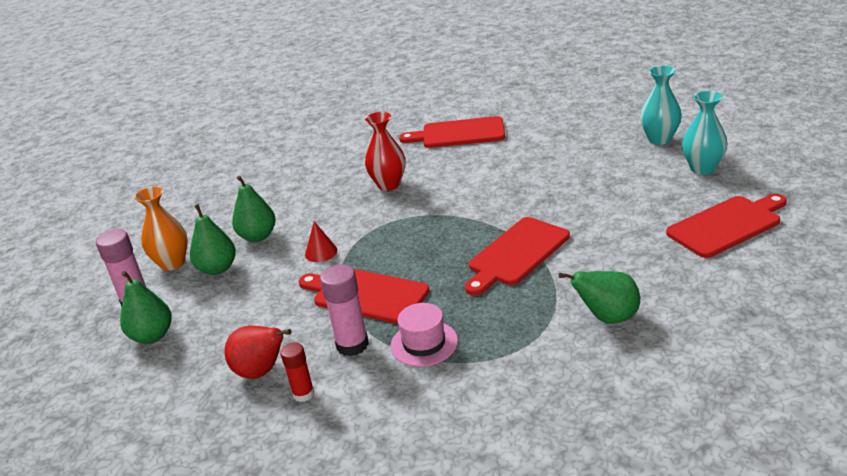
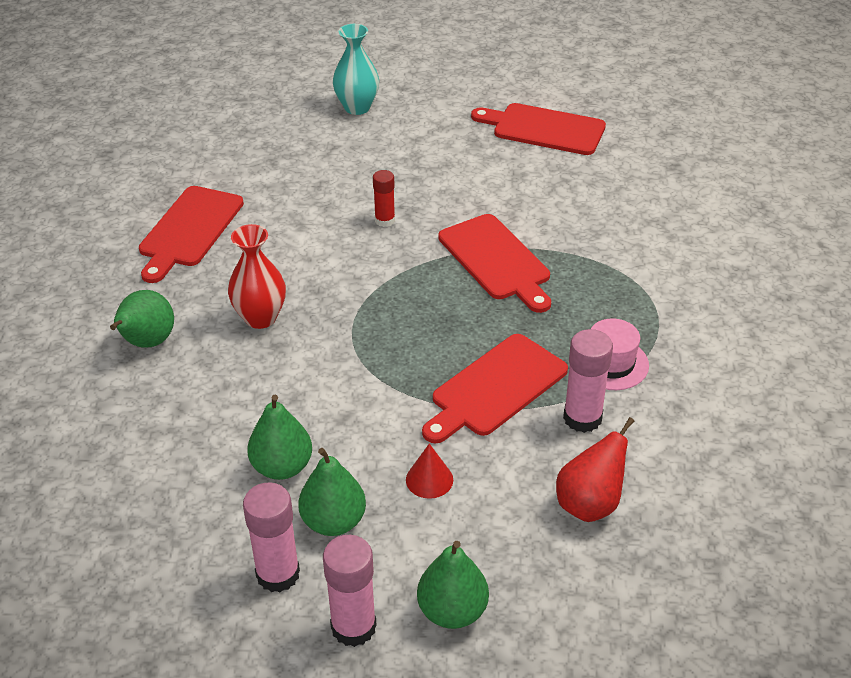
camera: 75 degrees left, 10 degrees up
orange vase [134,187,188,271] -> pink glue stick [243,482,300,592]
red glue stick [280,342,315,402] -> red glue stick moved to [373,170,395,227]
red cone [305,221,337,262] -> red cone moved to [406,444,453,499]
green pear [559,271,640,324] -> green pear moved to [110,290,174,348]
red cutting board [666,194,787,258] -> red cutting board turned 60 degrees counterclockwise [471,103,606,155]
turquoise vase [682,91,727,175] -> none

